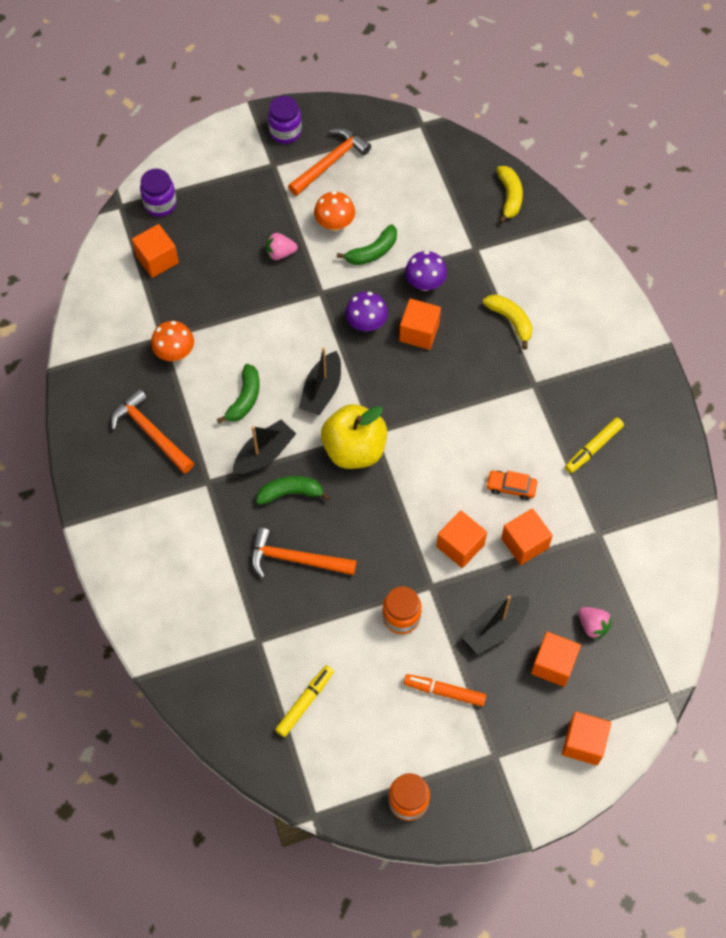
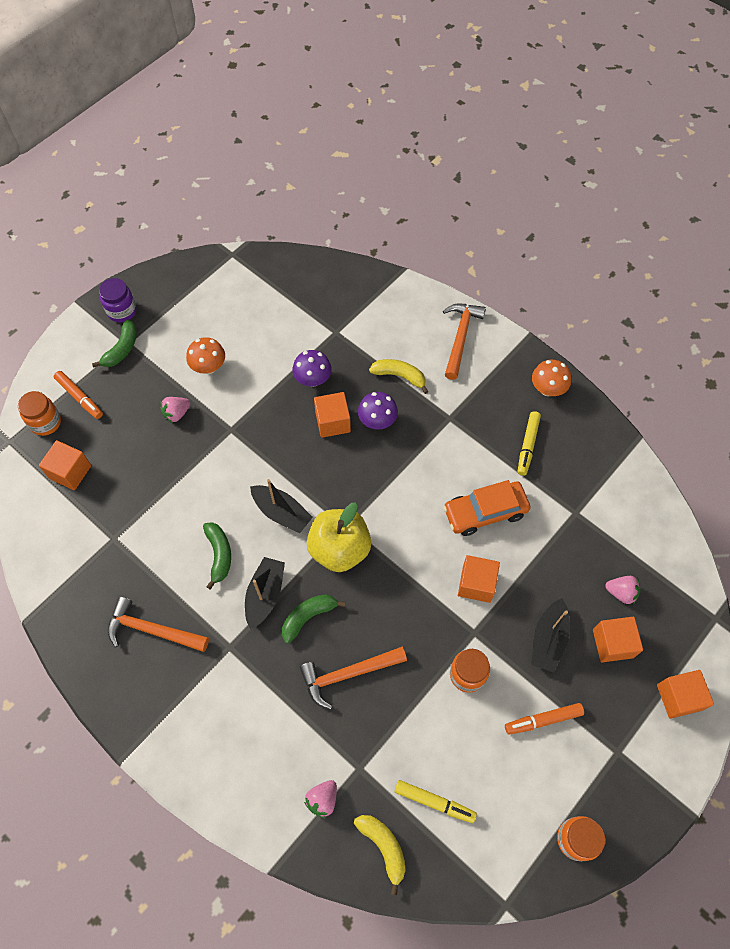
camera: 30 degrees left, 0 degrees up
purple jar [140,169,177,217] -> orange jar [18,391,61,436]
orange mushroom [151,321,194,361] -> orange mushroom moved to [532,360,571,396]
yellow marker [275,665,334,737] -> yellow marker turned 105 degrees clockwise [395,780,477,823]
orange hammer [288,128,371,196] -> orange hammer moved to [443,304,486,380]
black boat [299,347,341,416] -> black boat turned 45 degrees counterclockwise [250,479,313,533]
green banana [337,224,397,265] -> green banana moved to [92,320,137,368]
purple mushroom [345,291,388,331] -> purple mushroom moved to [358,392,398,429]
orange car [486,470,537,500] -> orange car [443,480,531,536], size x1.80
yellow banana [497,166,523,223] -> yellow banana moved to [354,815,406,895]
orange cube [501,508,553,565] -> none
none -> orange marker [54,371,103,419]
none -> pink strawberry [304,780,337,818]

